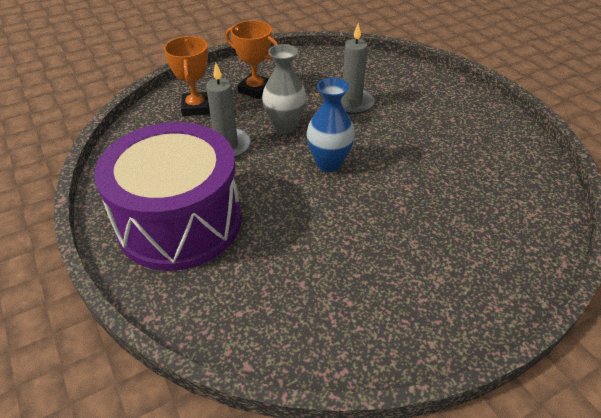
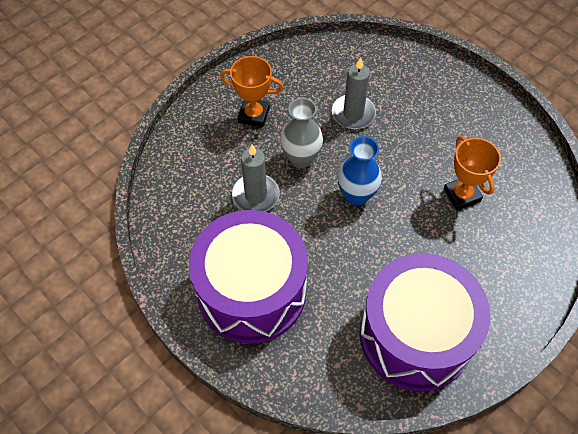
camera: 15 degrees left, 15 degrees up
orange trophy [164,36,210,116] -> orange trophy moved to [444,136,501,211]
none -> purple drum [360,253,490,391]

